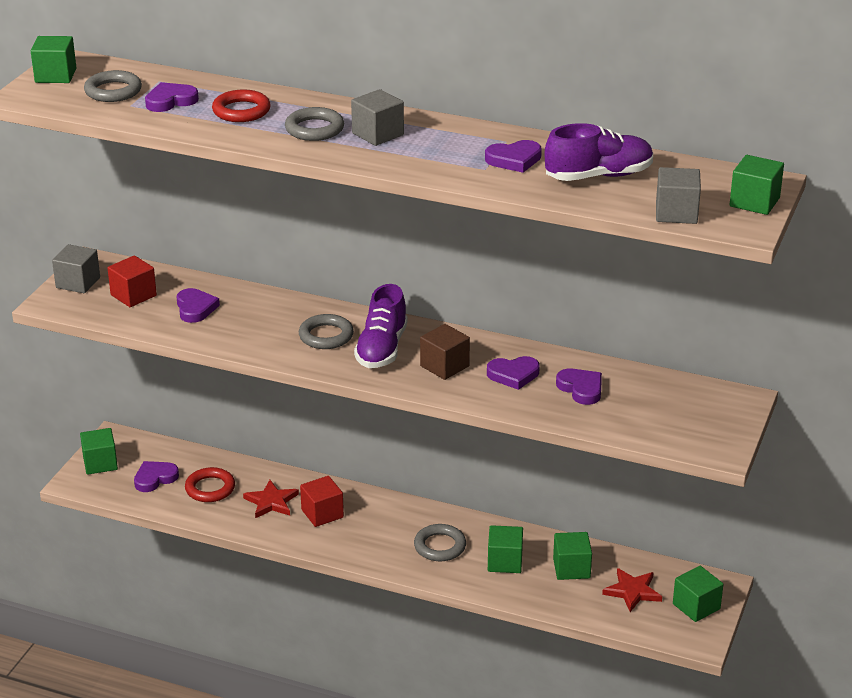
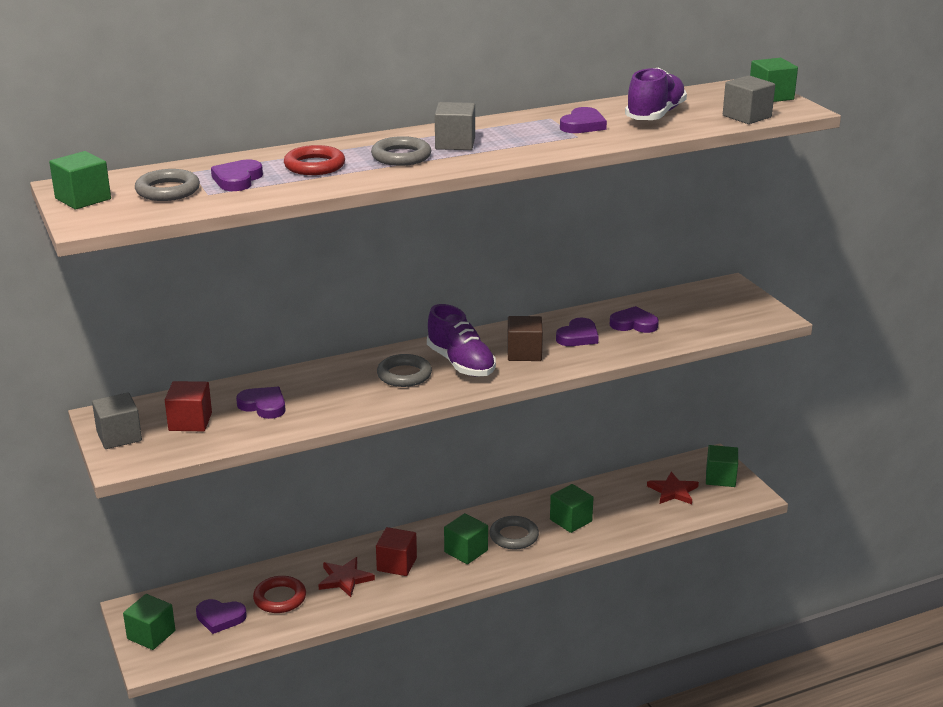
camera: 45 degrees left, 5 degrees down
purple heart [134,461,179,492] -> purple heart turned 90 degrees counterclockwise [196,599,247,634]
green cube [553,532,592,580] -> green cube moved to [444,513,488,564]

